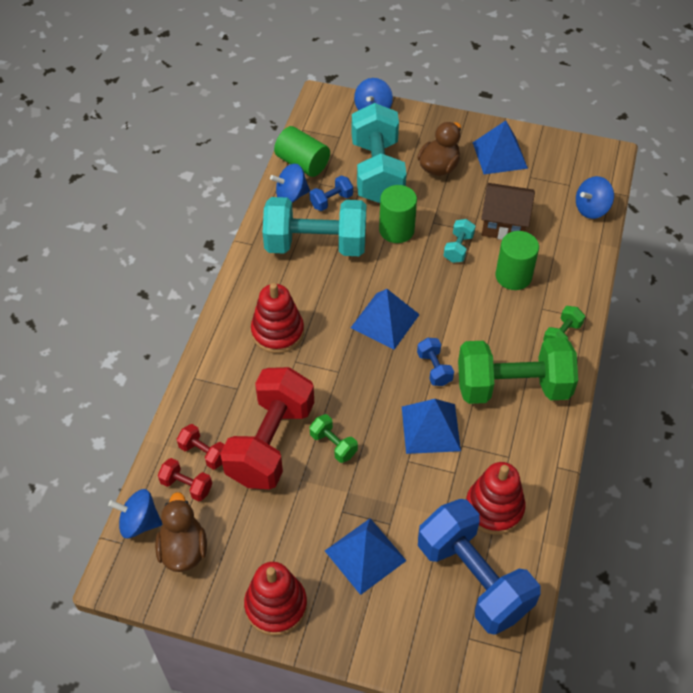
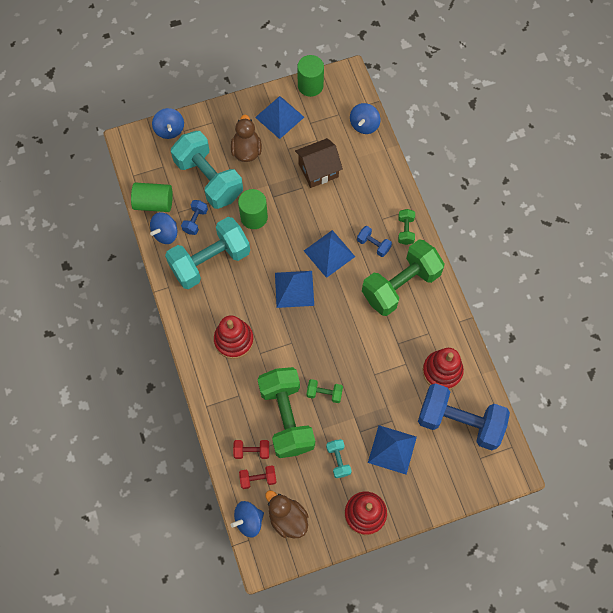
camera: 35 degrees left, 15 degrees up
red dumbbell [220,367,314,489] -> green dumbbell [257,367,315,458]
blue pyramid [402,399,461,454] -> blue pyramid moved to [304,230,355,278]
blue dumbbell [417,338,454,386] -> blue dumbbell moved to [357,226,392,257]
turquoise dumbbell [444,219,476,263] -> turquoise dumbbell moved to [326,439,352,478]
green cylinder [496,231,539,290] -> green cylinder moved to [297,55,324,97]

